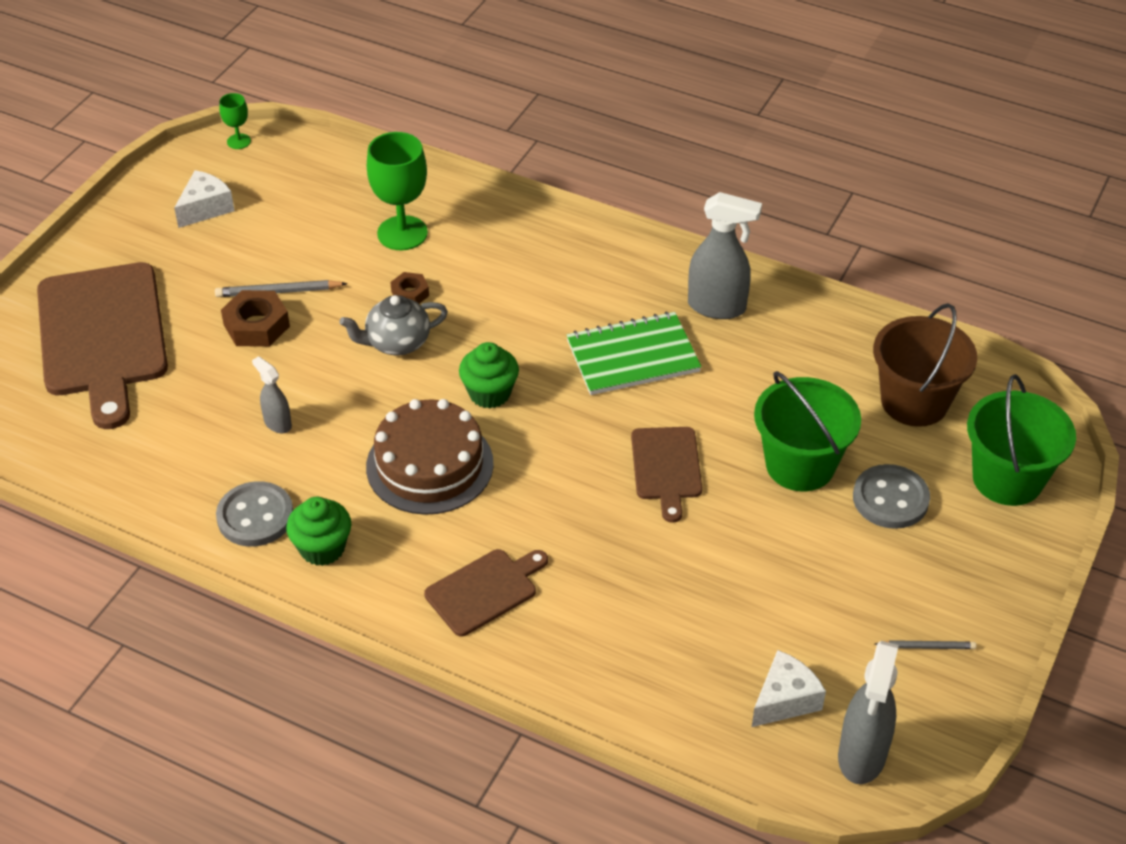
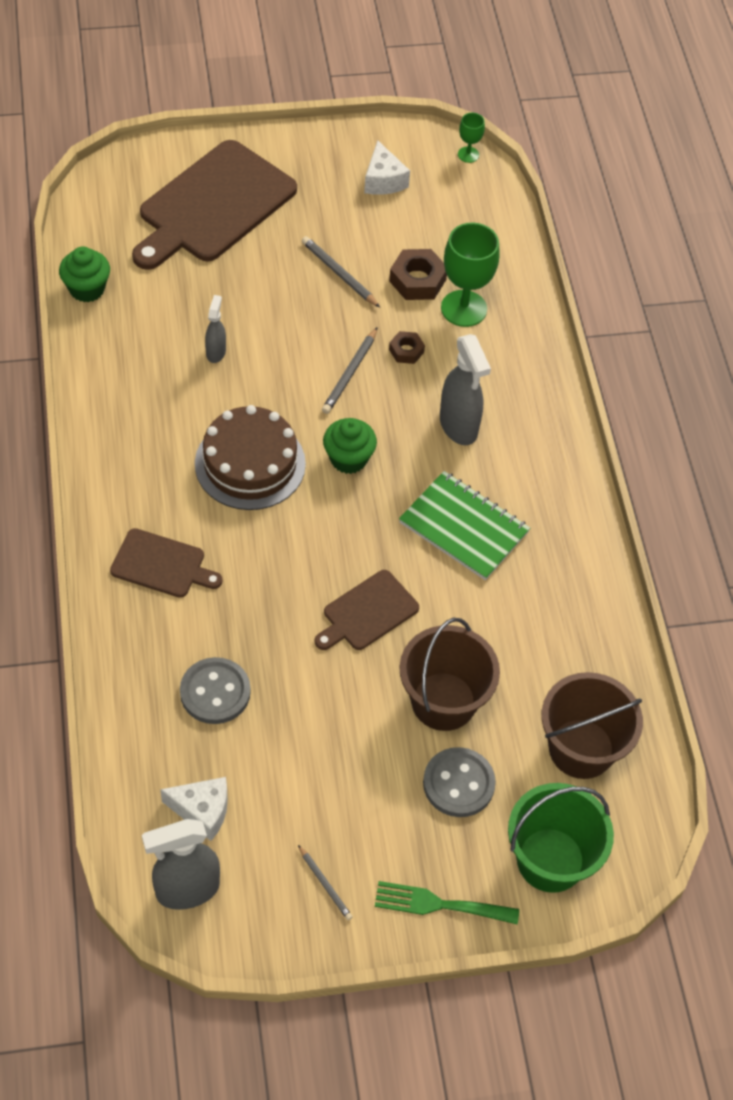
camera: 50 degrees right, 10 degrees up
white cheese [174,170,235,228] -> white cheese turned 75 degrees clockwise [364,140,410,195]
grey button [216,481,293,547] -> grey button moved to [180,657,251,724]
brown nut [221,290,290,347] -> brown nut moved to [389,249,447,300]
green cupcake [286,497,351,566] -> green cupcake moved to [59,247,110,302]
grey teapot [339,295,448,355] -> grey pencil [322,327,378,414]
grey spray bottle [688,192,762,319] -> grey spray bottle moved to [440,334,491,445]
green bucket [754,371,861,491] -> brown bucket [399,618,500,731]
none -> green fork [375,881,519,924]

